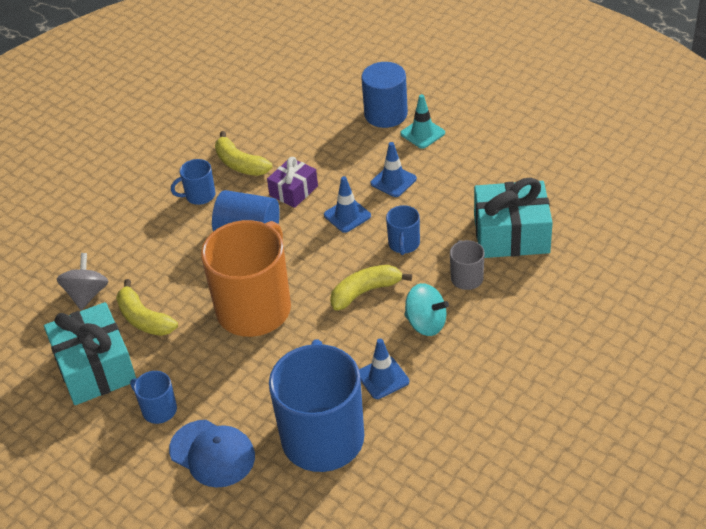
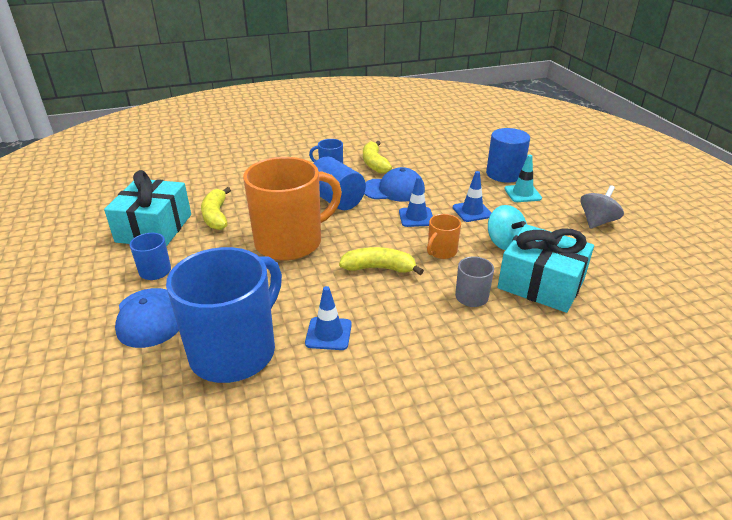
camera: 30 degrees right, 10 degrees down
grey spinning top [57,253,109,310] -> grey spinning top moved to [580,185,624,229]
purple gift [267,157,318,208] -> blue cap [364,167,425,202]
blue mug [386,205,420,255] -> orange mug [427,214,461,259]
turquoise spinning top [404,283,449,336] -> turquoise spinning top moved to [488,205,527,250]

